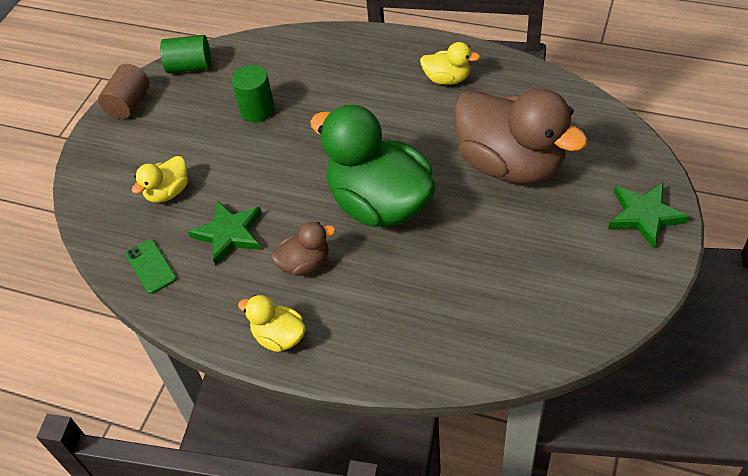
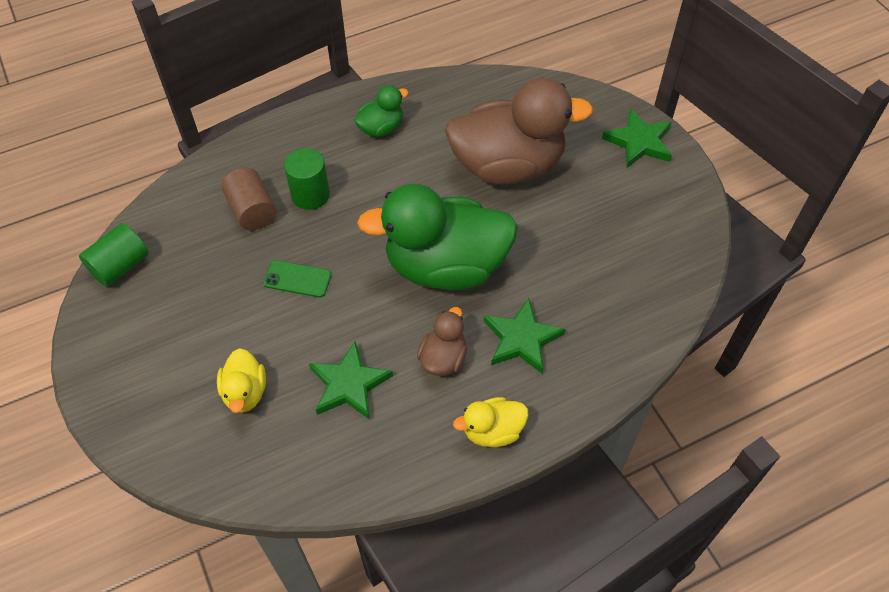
camera: 50 degrees left, 5 degrees up
brown cylinder [98,64,150,119] -> brown cylinder moved to [222,168,277,230]
green phone [126,239,177,294] -> green phone moved to [263,260,332,298]
green cylinder [231,65,275,122] -> green cylinder moved to [284,148,330,210]
yellow duck [420,42,480,85] -> green duck [354,85,409,137]
none -> green star [484,298,565,374]

